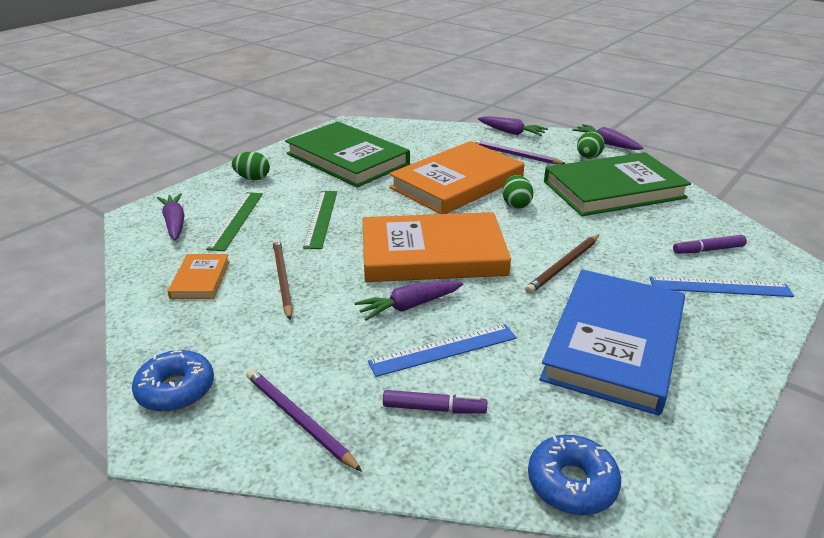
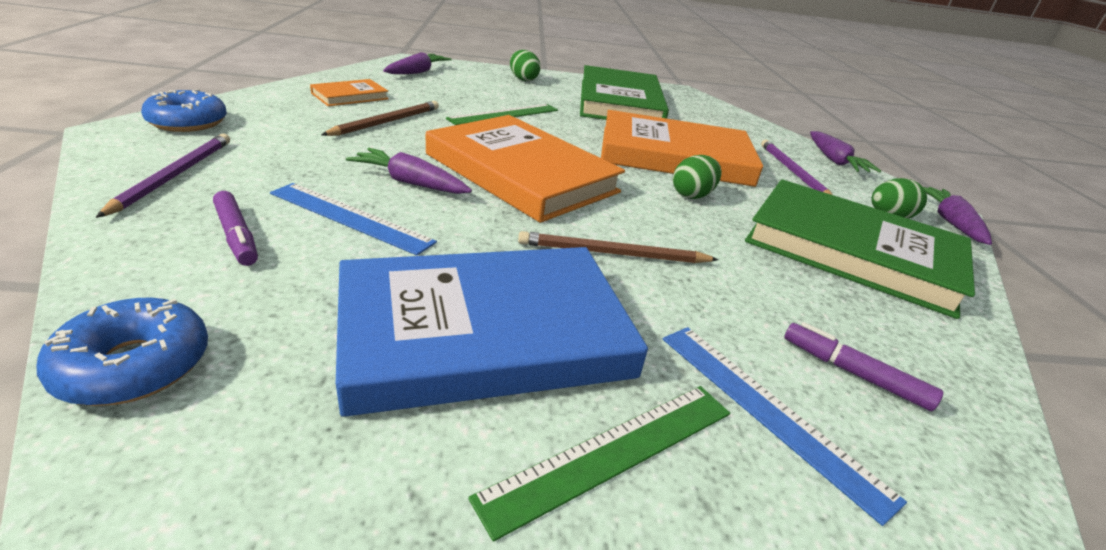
camera: 45 degrees right, 0 degrees up
green ruler [206,192,263,251] -> green ruler moved to [468,386,730,542]

